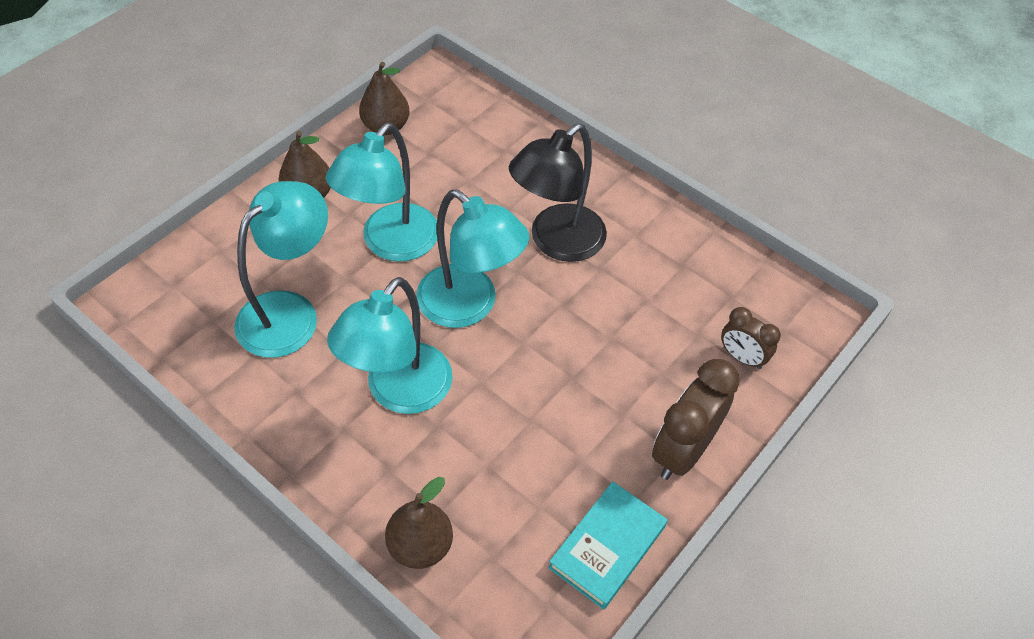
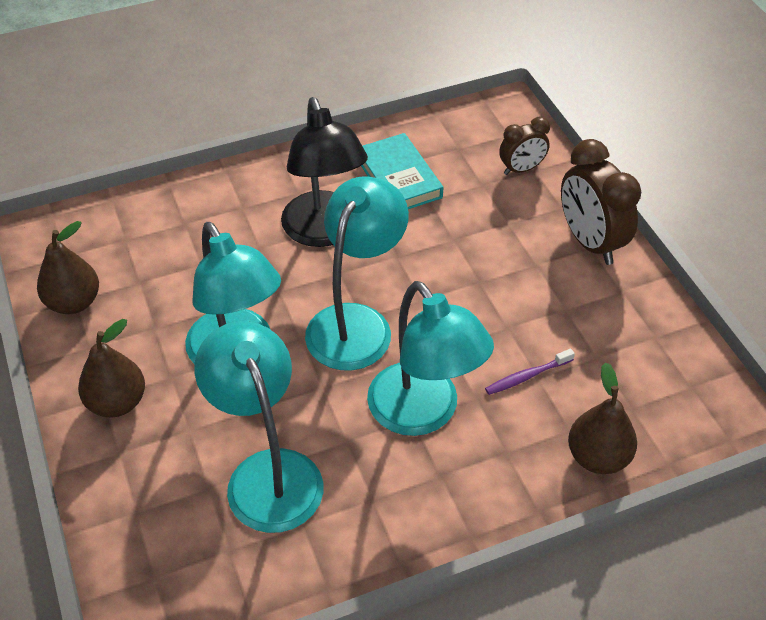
camera: 60 degrees left, 5 degrees down
turquoise lamp [416,190,529,328] -> turquoise lamp turned 45 degrees counterclockwise [305,176,409,370]
turquoise book [548,481,667,610] -> turquoise book moved to [361,133,443,209]
none -> purple toothbrush [485,349,575,395]

